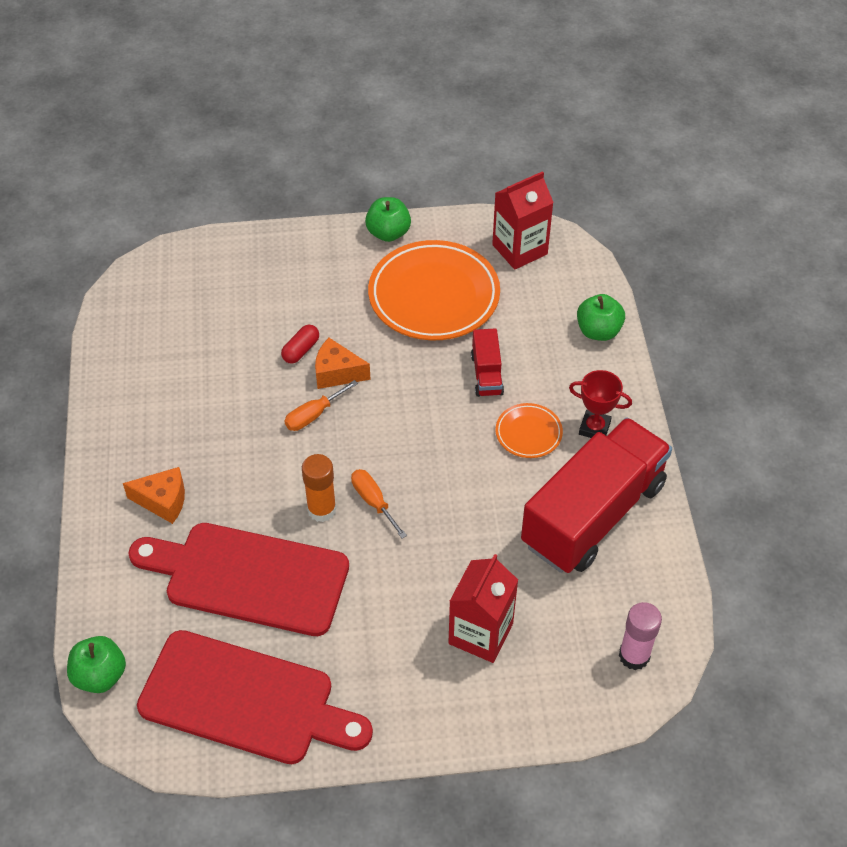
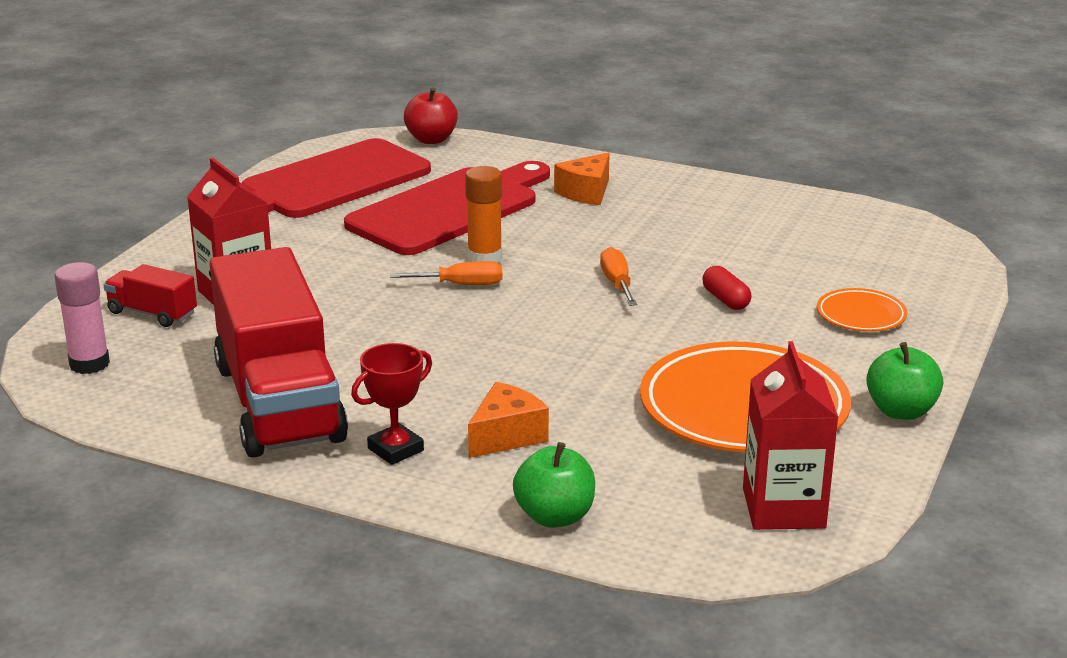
camera: 120 degrees right, 25 degrees down
green apple [67,636,126,693] -> red apple [404,87,458,144]
orange cheese [315,338,371,389] -> orange cheese moved to [468,382,549,458]
red truck [471,329,504,397] -> red truck moved to [103,264,197,327]
orange plate [496,403,563,458] -> orange plate moved to [817,288,908,332]

